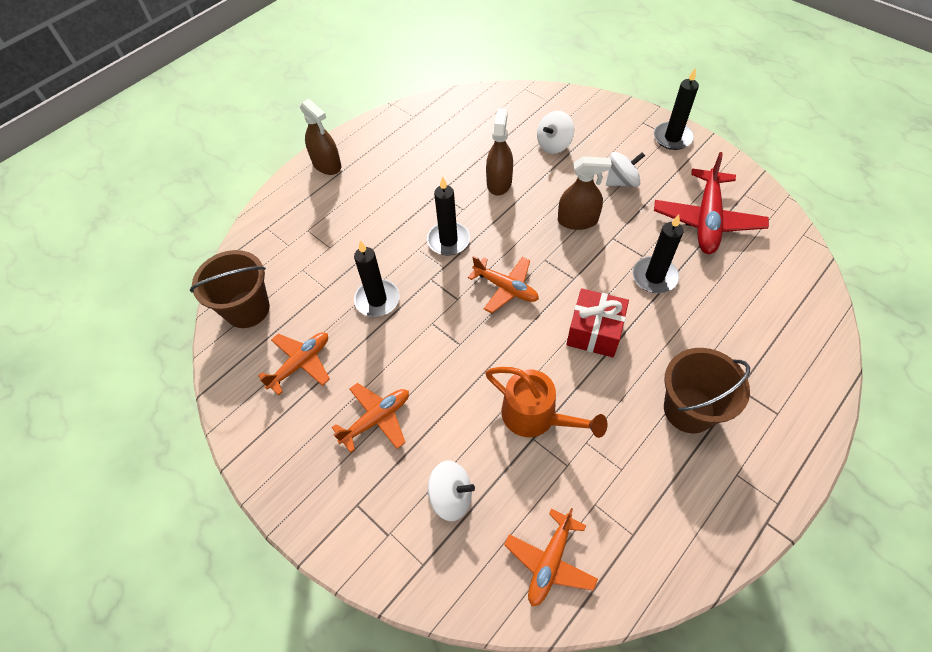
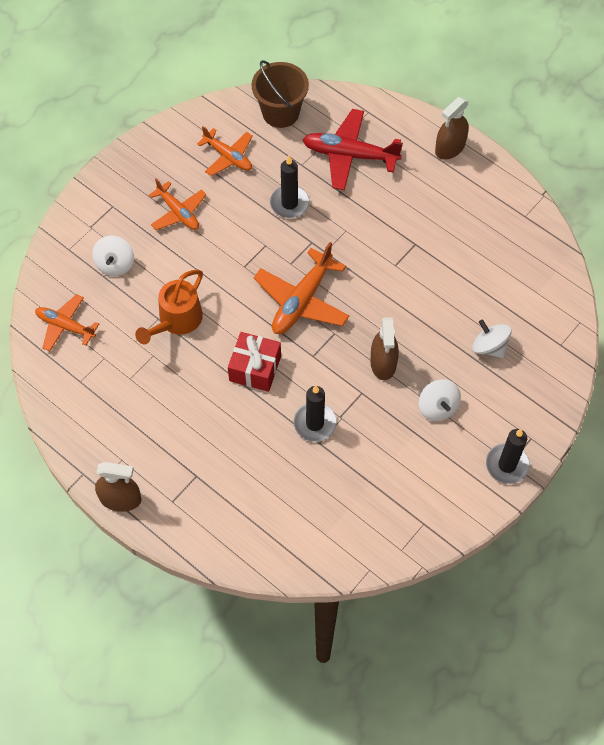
camera: 85 degrees right, 5 degrees up
black candle [427,176,470,255] -> none
orange plane [468,256,539,313] -> orange plane [254,242,349,334], size x1.55
brown spray bottle [486,108,513,195] -> brown spray bottle moved to [95,462,141,512]
red plane [654,152,769,254] -> red plane moved to [303,109,403,190]
brown bucket [664,348,750,433] -> none

